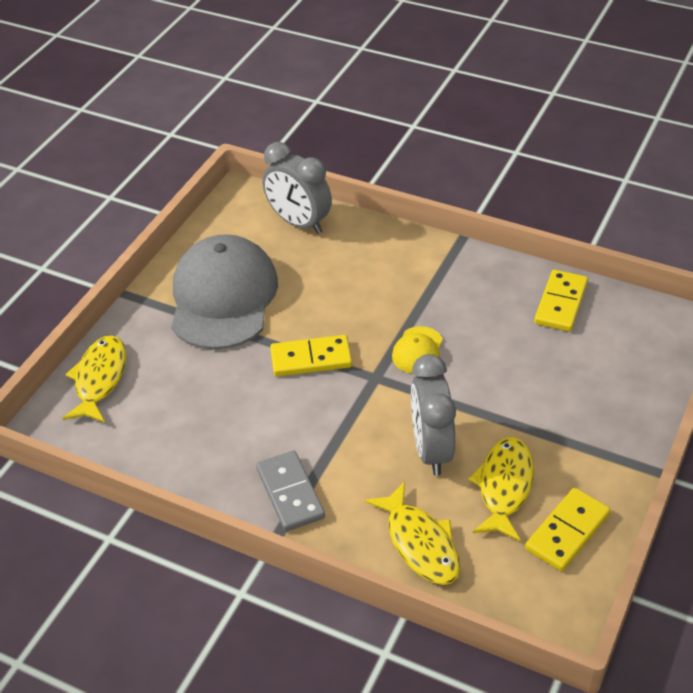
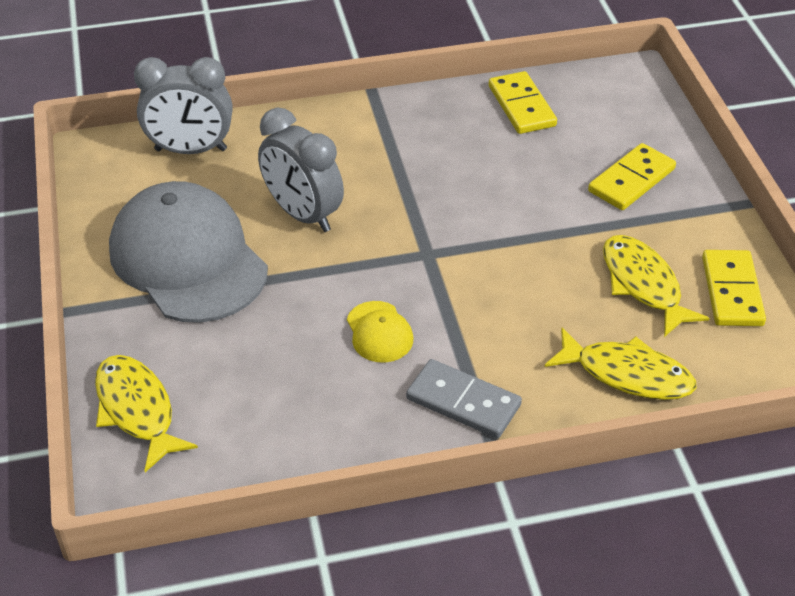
camera: 40 degrees left, 0 degrees up
yellow domino [270,335,352,376] -> yellow domino moved to [588,143,676,210]
yellow cap [392,326,443,373] -> yellow cap moved to [347,301,413,363]
grey clock [411,354,456,476] -> grey clock moved to [258,108,344,232]

